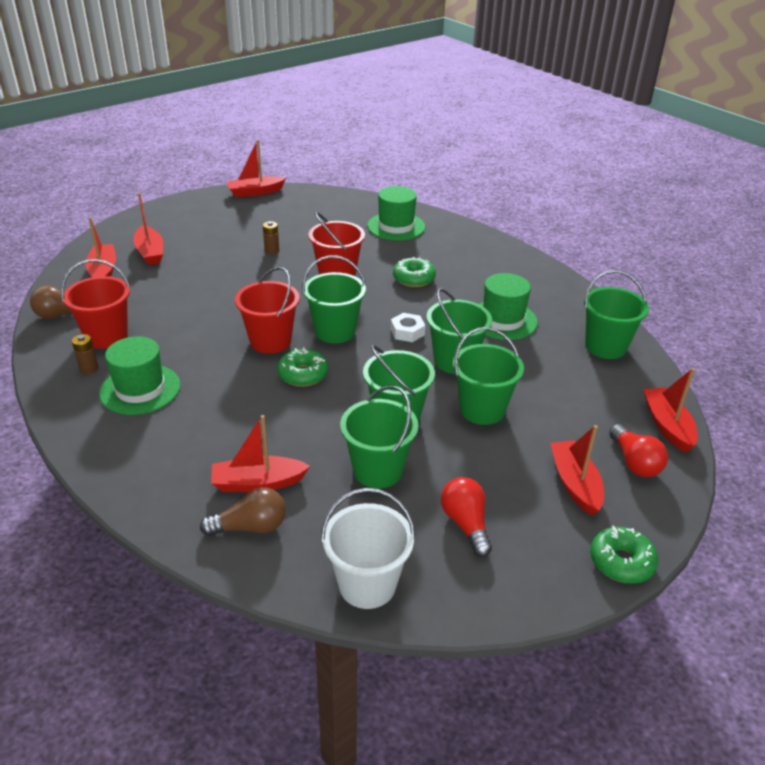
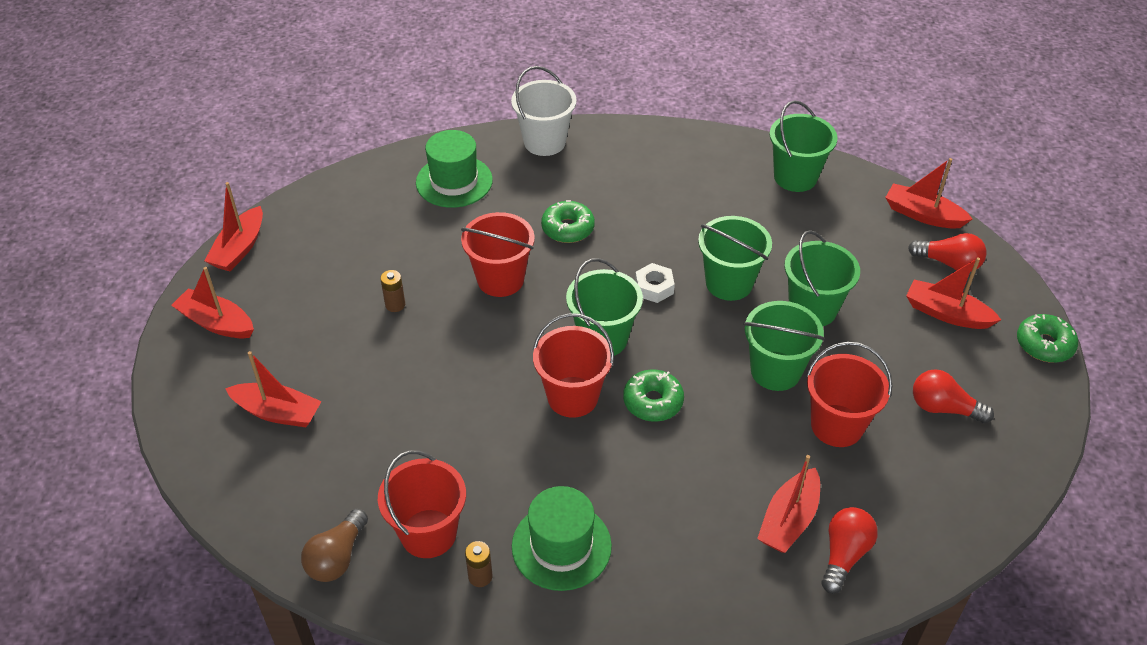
camera: 50 degrees left, 10 degrees up
red boat [85,217,116,277] -> red boat moved to [171,267,254,338]
brown light bulb [200,487,286,536] -> red light bulb [821,507,878,594]
white bucket [321,488,415,609] -> white bucket moved to [511,66,577,156]
green bucket [340,386,418,488] -> red bucket [806,342,892,447]
green hat [479,273,538,340] -> none

